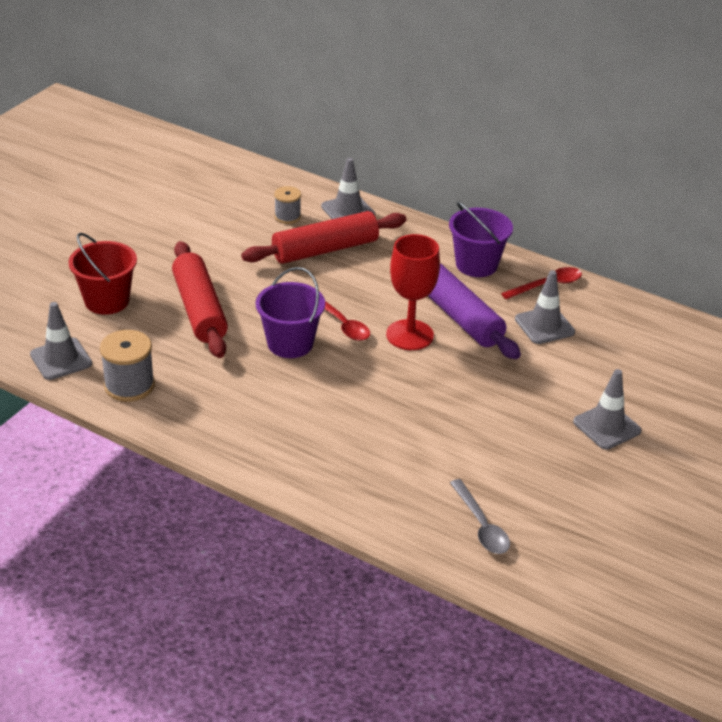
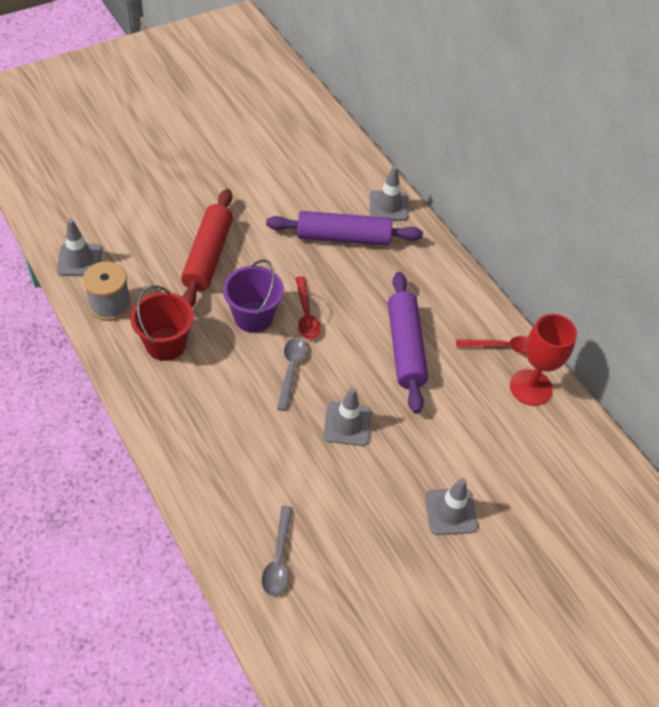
camera: 25 degrees right, 15 degrees up
red bucket [69,233,137,315] -> red bucket moved to [130,285,194,361]
red rolling pin [241,211,406,264] -> purple rolling pin [266,211,423,246]
grey spool [274,186,301,224] -> none
red goblet [386,234,440,350] -> red goblet moved to [510,314,577,406]
purple bucket [449,202,513,277] -> none
grey traffic cone [515,270,575,344] -> grey traffic cone moved to [323,387,372,446]
none -> grey spoon [277,338,307,411]

